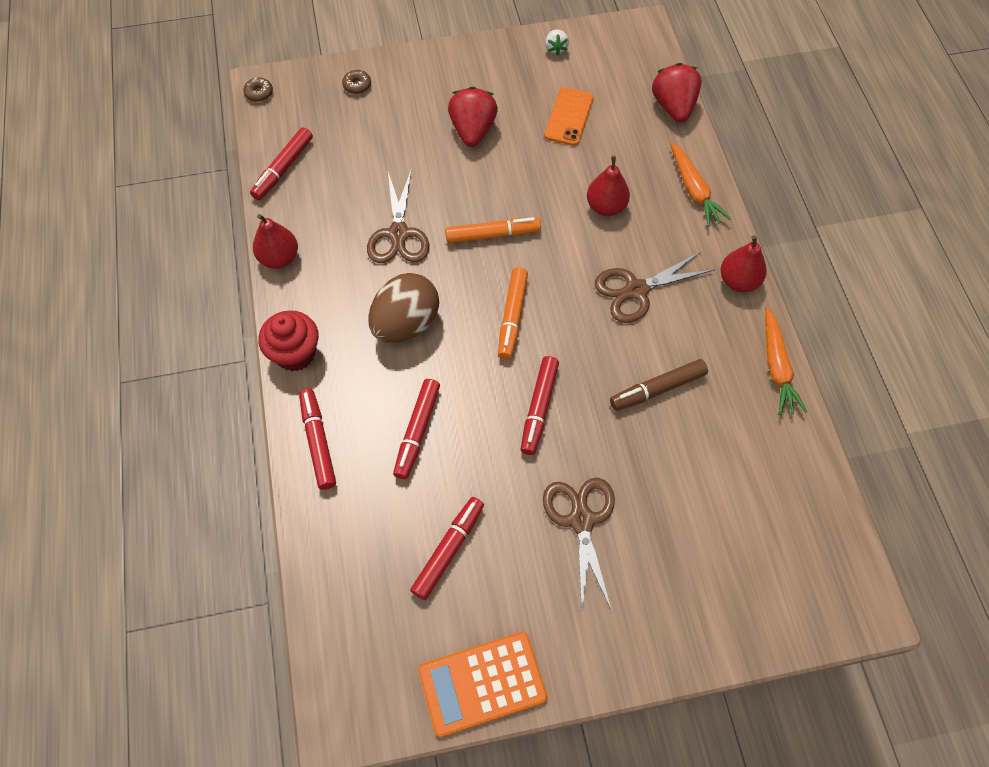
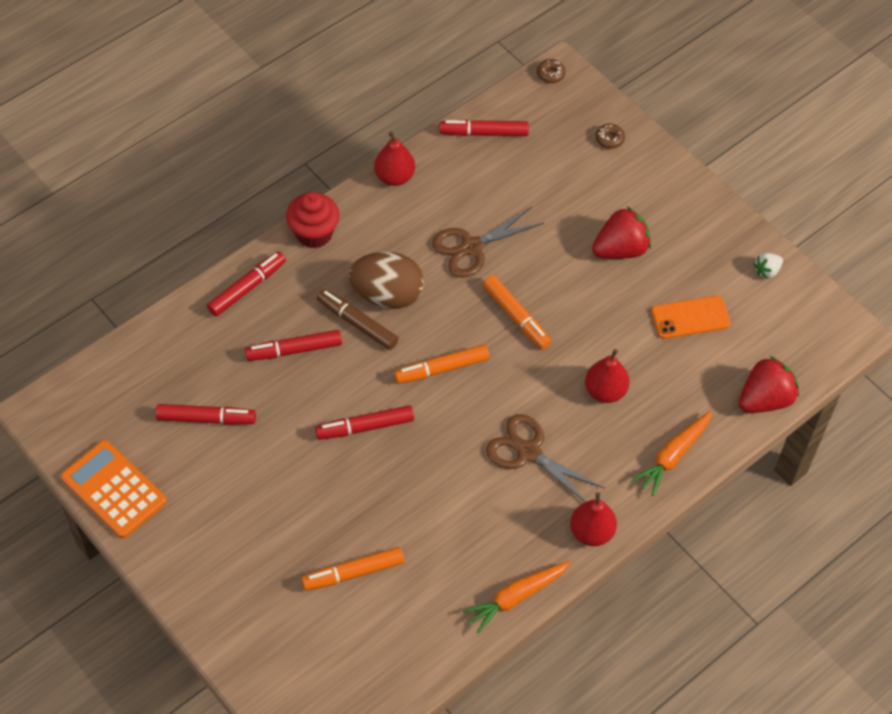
camera: 60 degrees right, 5 degrees down
brown scissors [543,478,615,611] -> none
brown marker [610,359,708,411] -> brown marker moved to [317,289,399,350]
none -> orange marker [302,547,404,591]

